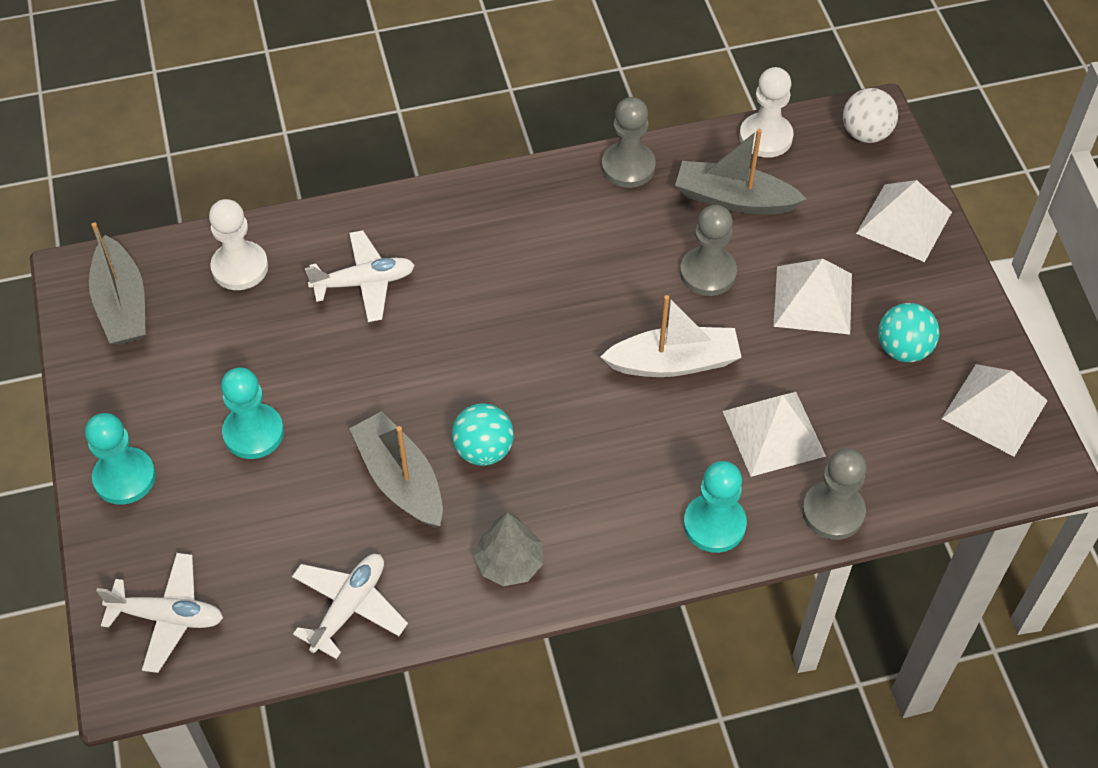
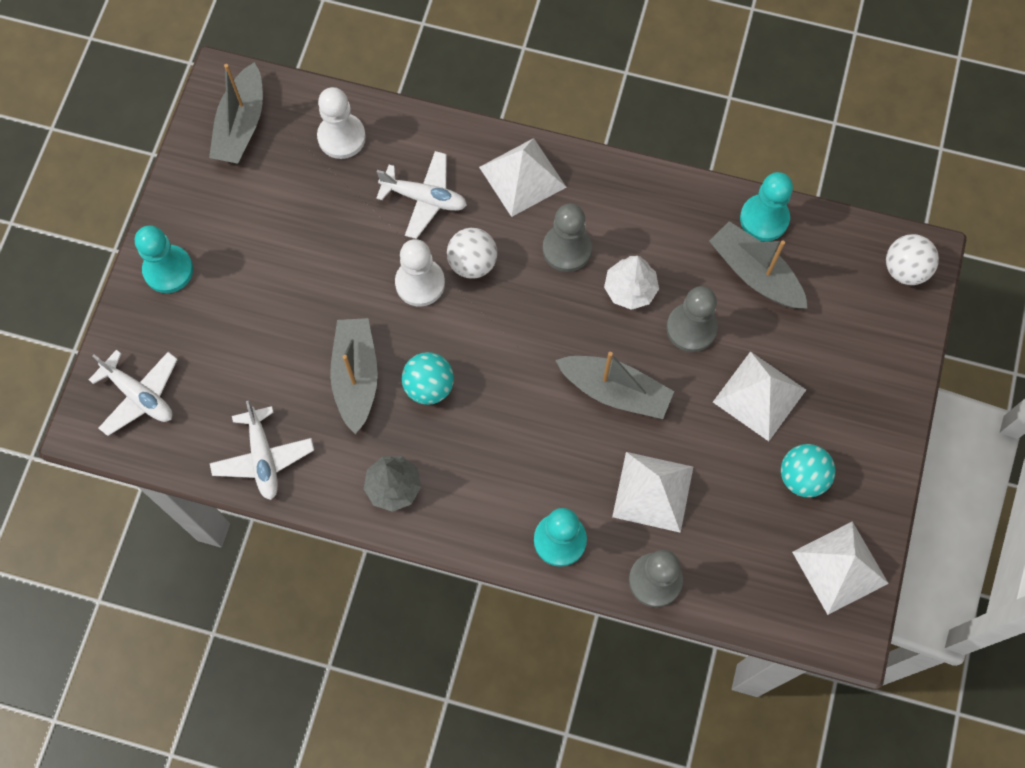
camera: 30 degrees right, 15 degrees up
turquoise pawn [221,367,284,459] -> turquoise pawn moved to [740,172,793,241]
white plane [292,554,408,659] -> white plane turned 105 degrees clockwise [210,401,314,500]
white boat [601,295,742,377] -> grey boat [555,352,674,419]
grey pawn [602,97,656,188] -> grey pawn moved to [543,204,592,272]
white pawn [739,67,794,158] -> white pawn moved to [395,239,445,307]
white pyramid [856,180,952,262] -> white pyramid moved to [479,138,566,217]
none -> white ball [447,228,497,279]
none -> white tree [604,256,659,310]

